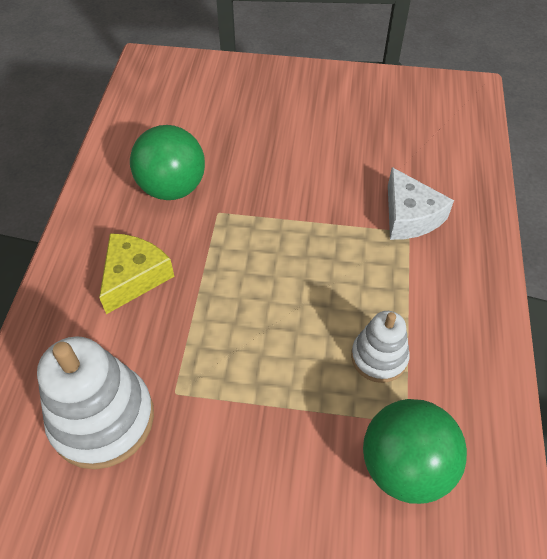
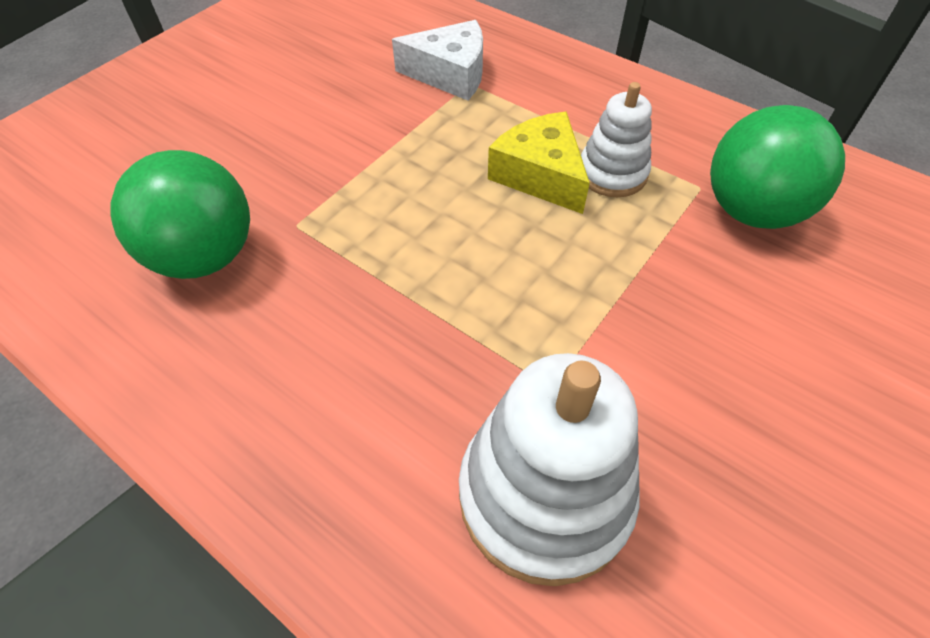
camera: 60 degrees left, 0 degrees up
yellow cheese [99,233,175,314] -> yellow cheese moved to [488,112,590,214]

